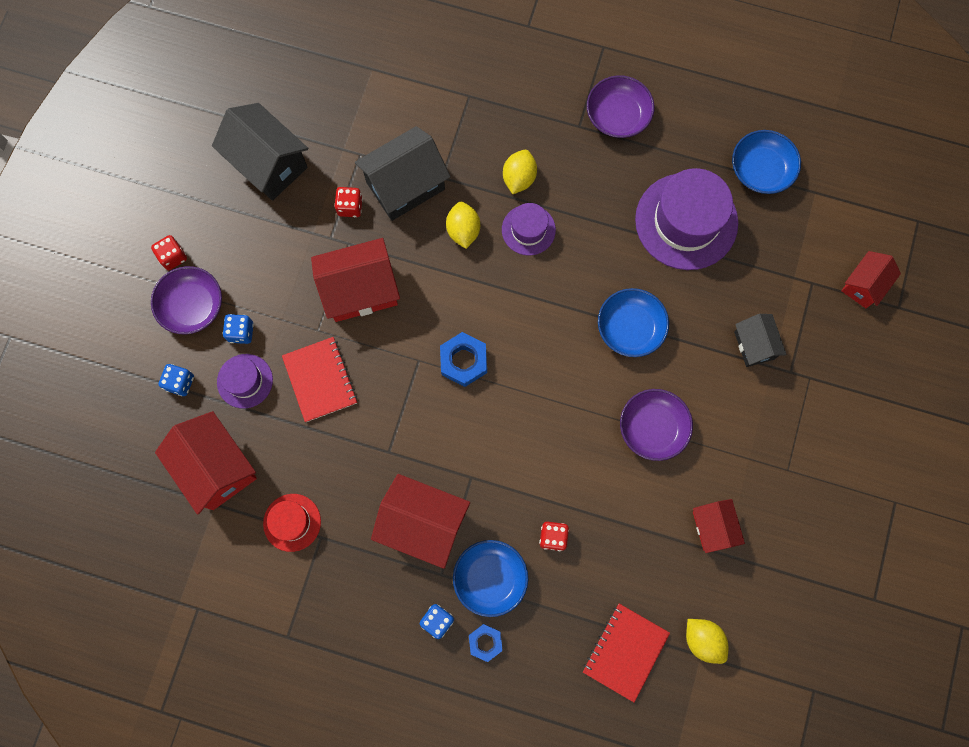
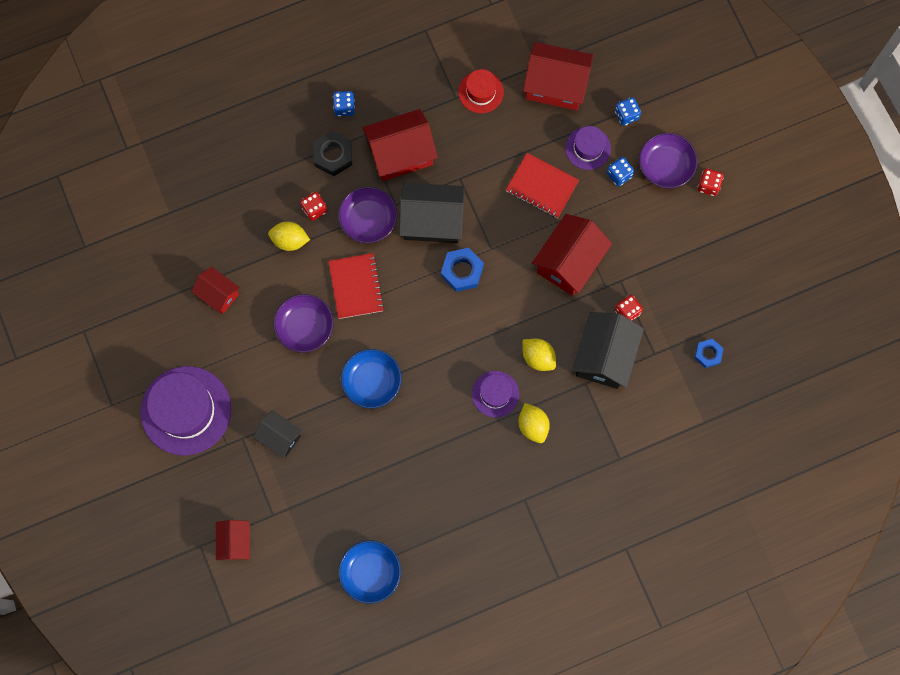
camera: 140 degrees right, 0 degrees up
black house [212,103,308,201] -> black house moved to [399,183,465,243]
blue bowl [453,540,528,617] -> black nut [313,131,352,176]
blue nut [469,624,503,662] -> blue nut moved to [694,339,724,368]
red notebook [583,604,670,703] -> red notebook moved to [328,253,384,319]
purple bowl [587,75,654,138] -> purple bowl moved to [338,187,397,243]
purple hat [635,168,738,270] -> purple hat moved to [140,366,231,456]
yellow lemon [686,619,728,664] -> yellow lemon moved to [268,222,310,251]

